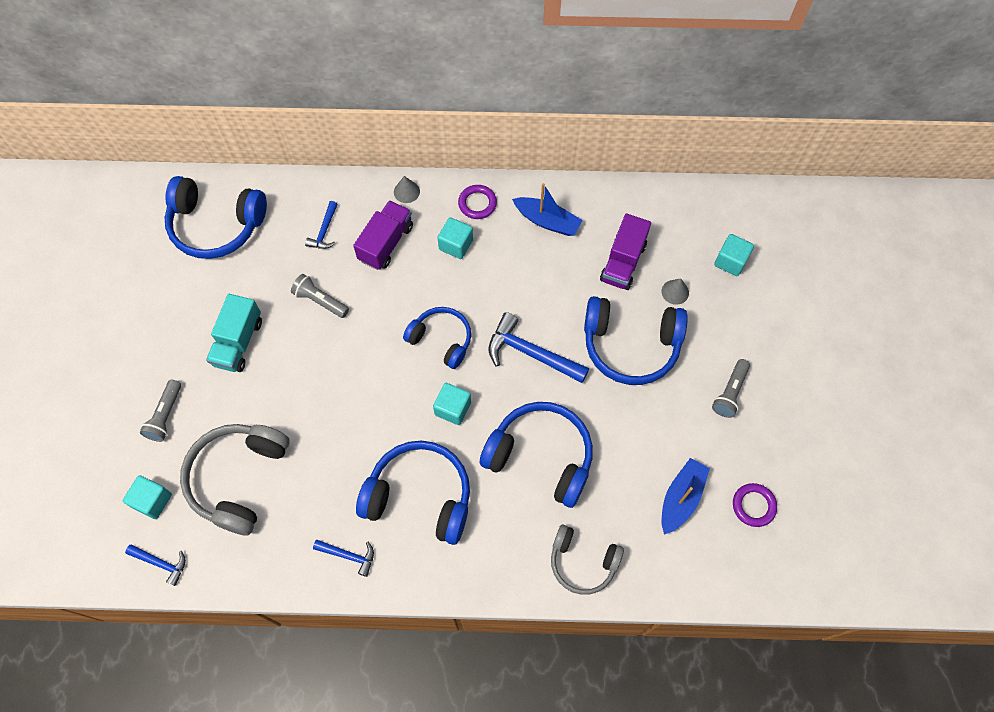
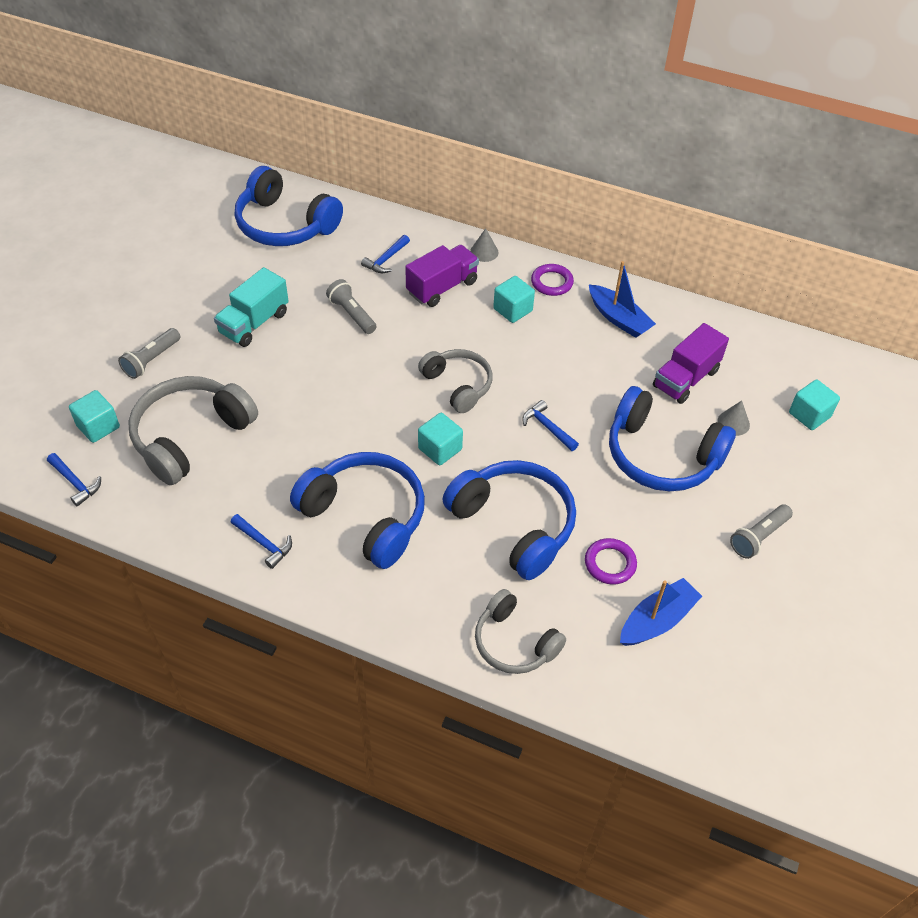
camera: 20 degrees right, 15 degrees down
blue headphones [403,307,471,369] -> grey headphones [418,349,493,413]
blue hammer [488,312,589,383] -> blue hammer [522,400,579,451], size x0.55
purple ring [733,483,777,527] -> purple ring moved to [585,538,637,585]

